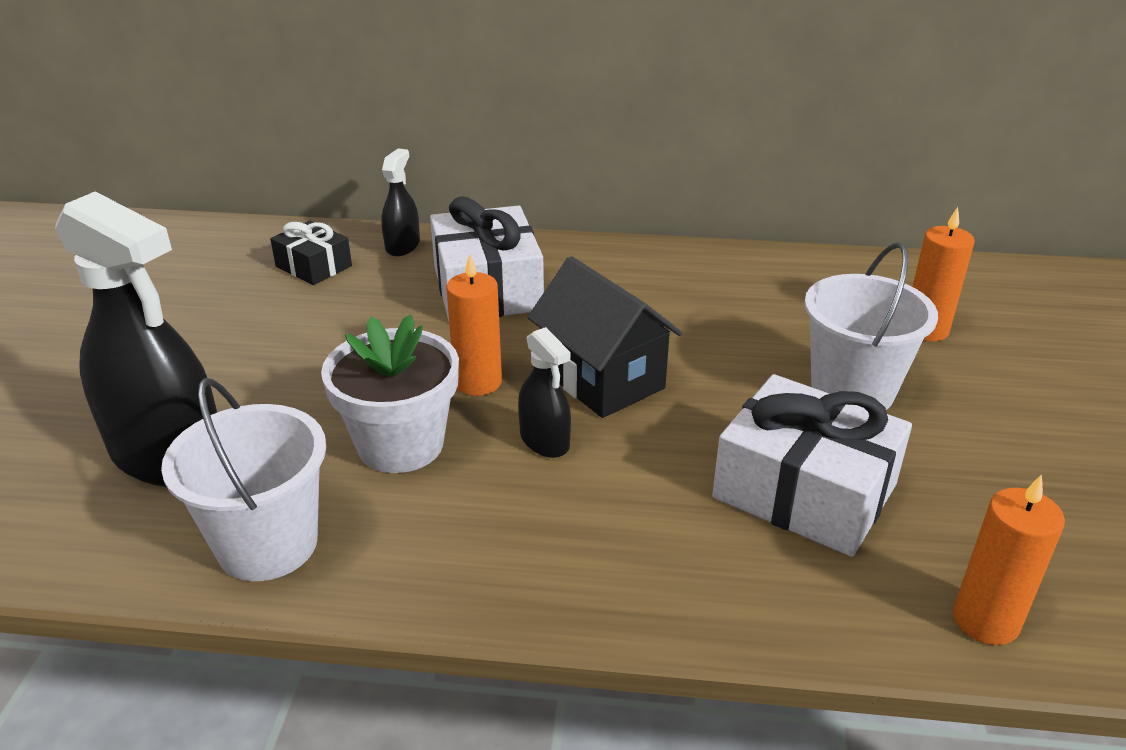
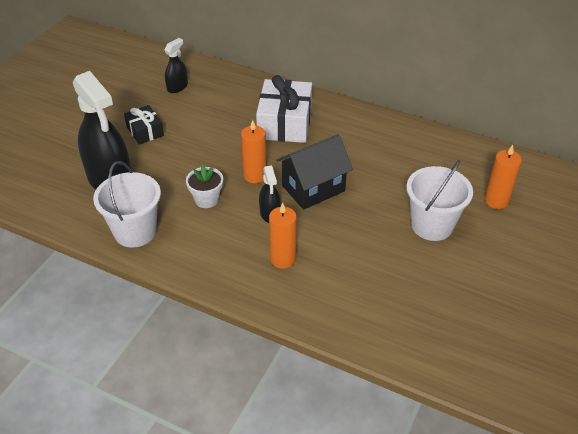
camera: 20 degrees right, 10 degrees up
black gift [270,221,352,285] -> black gift moved to [124,105,164,145]
white flower pot [321,315,459,473] -> white flower pot [186,165,223,208], size x0.61
black spray bottle [381,149,420,256] -> black spray bottle moved to [165,38,188,93]
black house [527,256,682,418] -> black house turned 75 degrees clockwise [276,134,353,210]
white gift [712,374,912,557] -> none
orange candle [953,474,1065,645] -> orange candle moved to [269,203,297,269]

